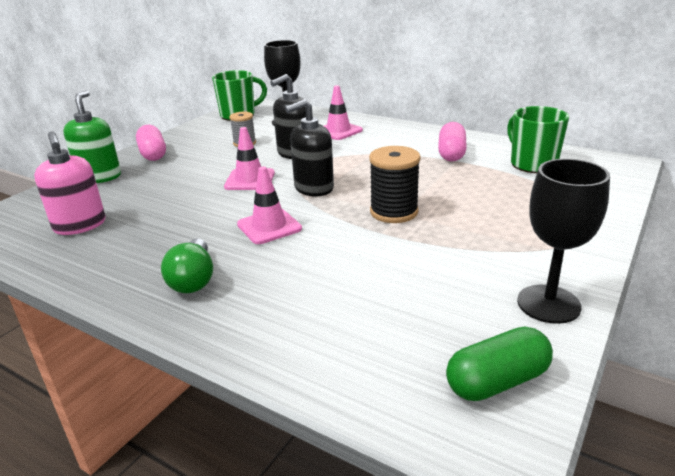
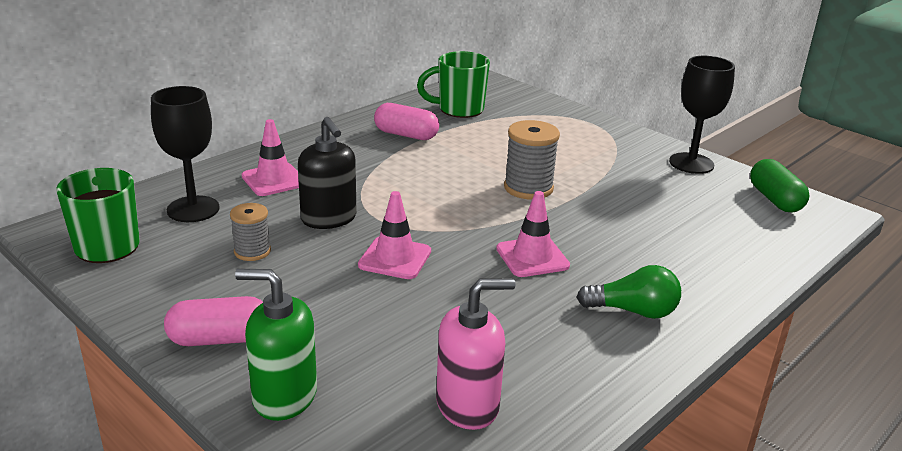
camera: 80 degrees left, 0 degrees up
black soap dispenser [285,99,334,196] -> none
black spool [369,146,421,223] -> grey spool [504,120,560,199]

